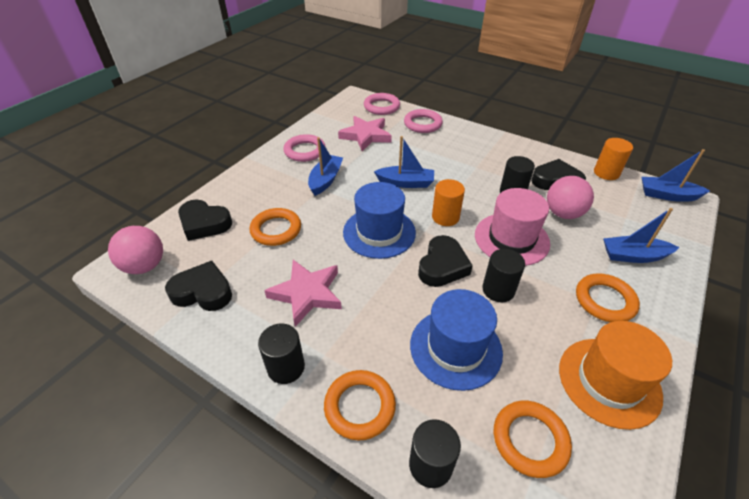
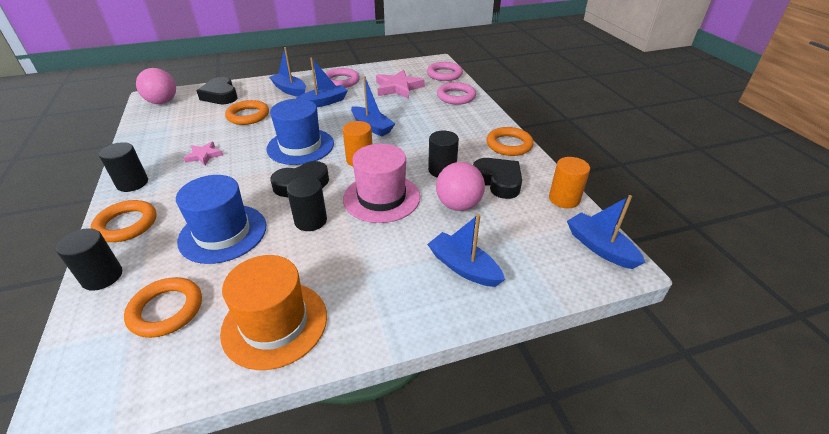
camera: 40 degrees right, 5 degrees down
black heart [165,261,232,311] -> none
pink star [264,260,342,327] -> pink star [184,142,223,165], size x0.56
orange ring [576,273,640,322] -> orange ring moved to [486,127,534,156]
none -> blue boat [269,47,306,97]

